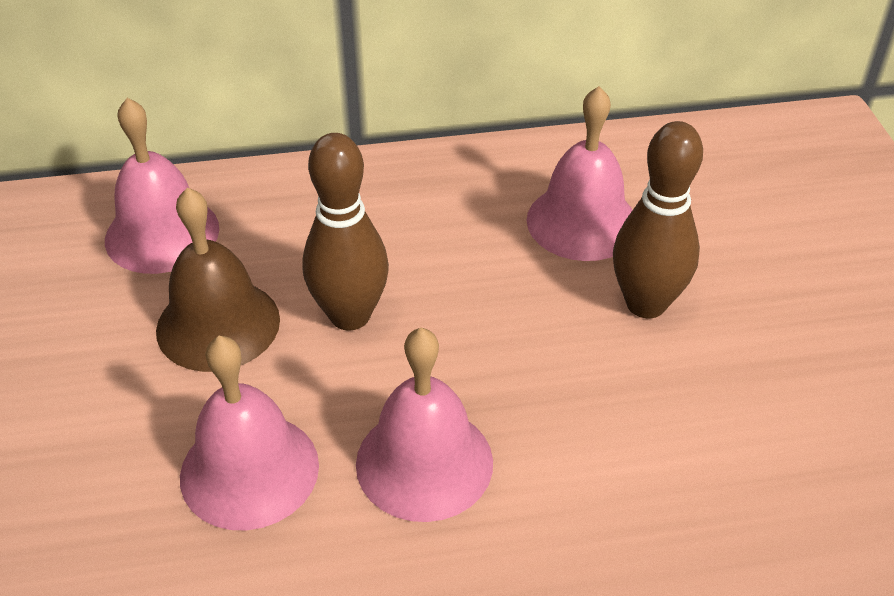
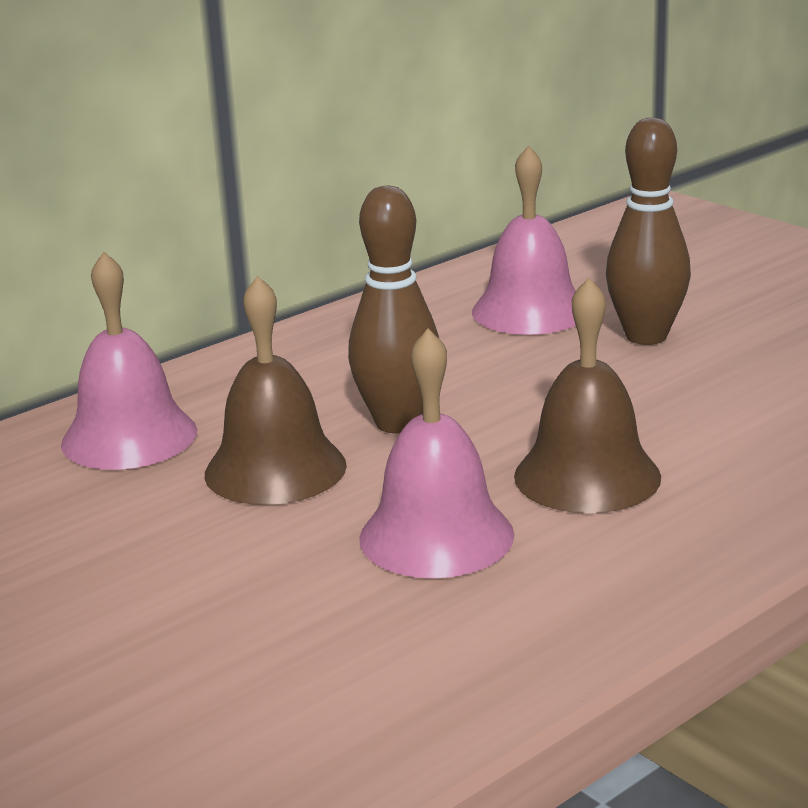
camera: 30 degrees left, 20 degrees down
pink bell [356,328,493,522] -> brown bell [514,278,661,513]

